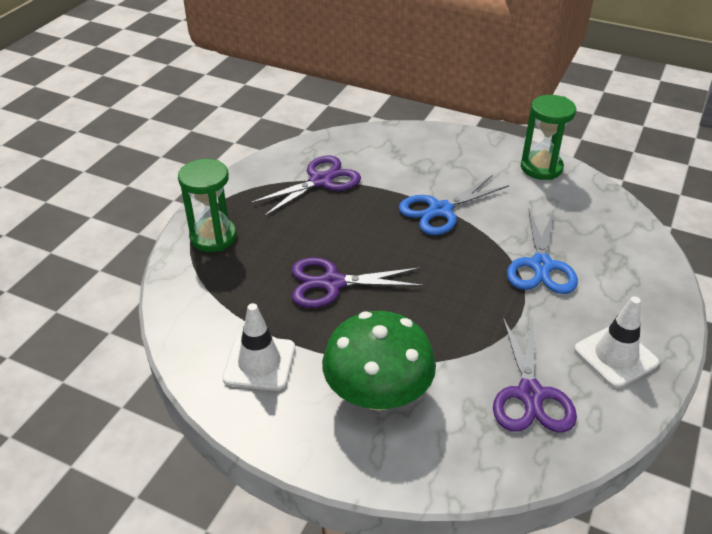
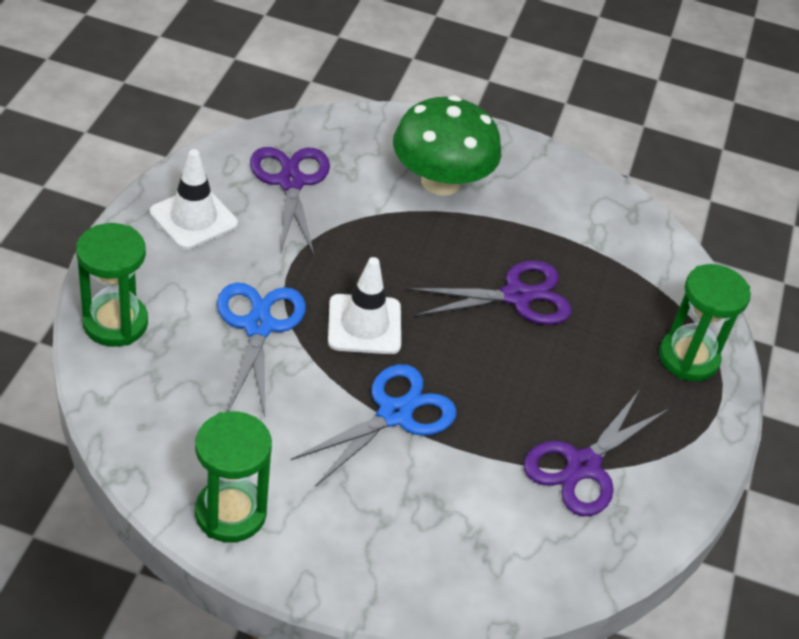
camera: 165 degrees right, 5 degrees up
white traffic cone [222,303,295,391] -> white traffic cone moved to [328,257,401,354]
none -> green hourglass [76,223,148,347]

